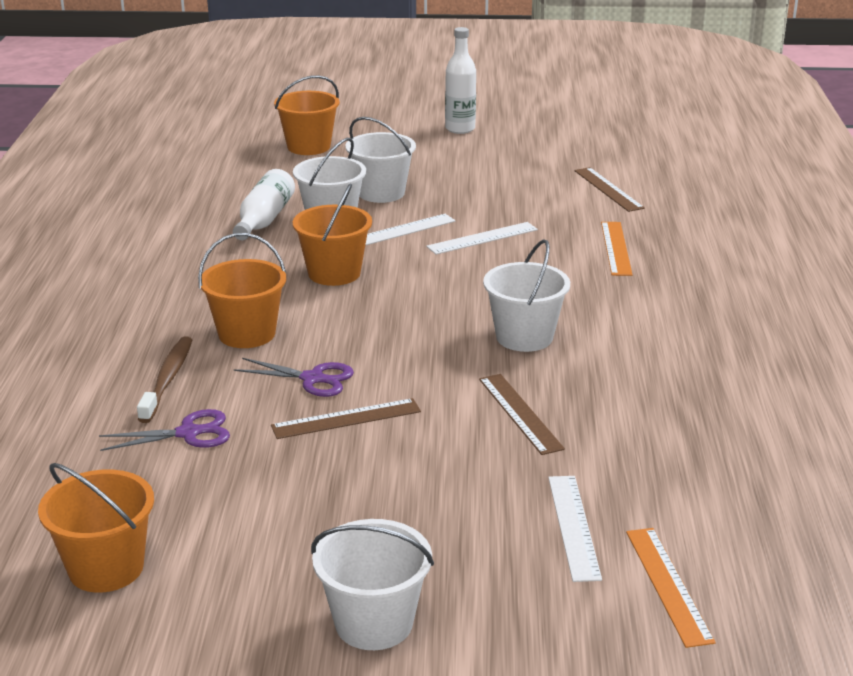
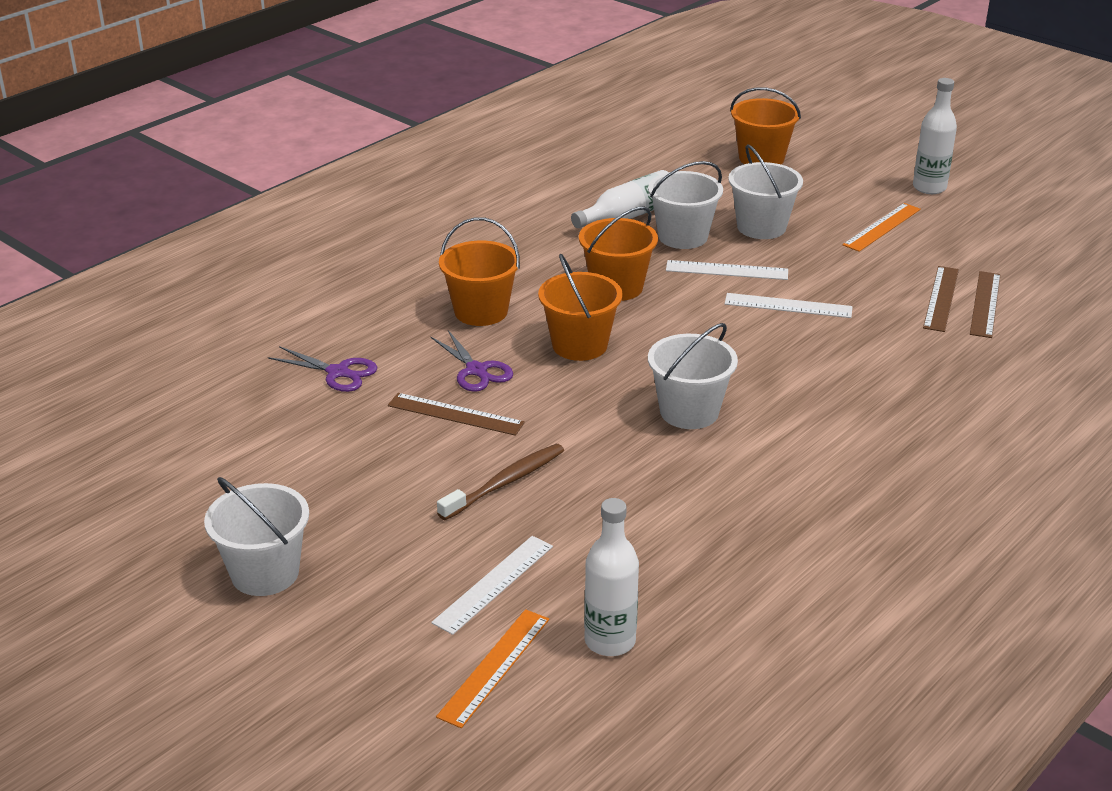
camera: 40 degrees right, 5 degrees up
orange bucket [38,463,154,593] -> orange bucket moved to [538,254,623,361]
brown toothbrush [137,336,192,423] -> brown toothbrush moved to [437,444,564,520]
brown ruler [479,374,565,455] -> brown ruler moved to [923,266,959,332]
orange ruler [601,222,633,276] -> orange ruler moved to [842,203,921,252]
none -> white bottle [584,498,639,656]

